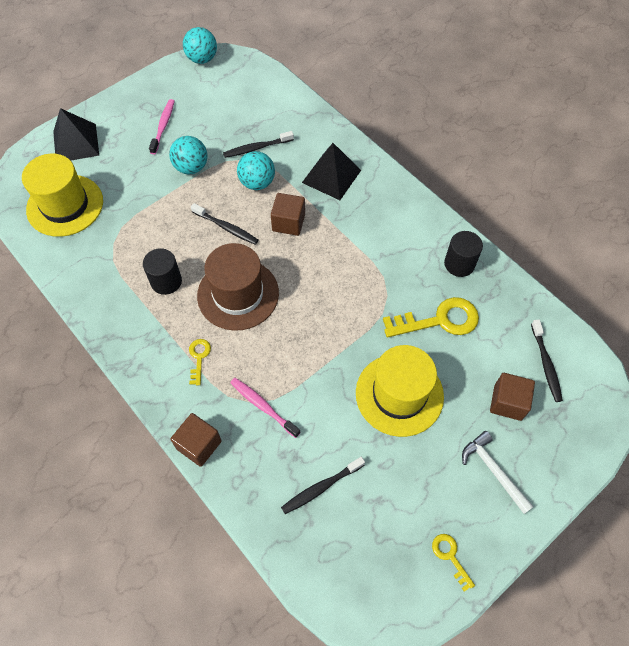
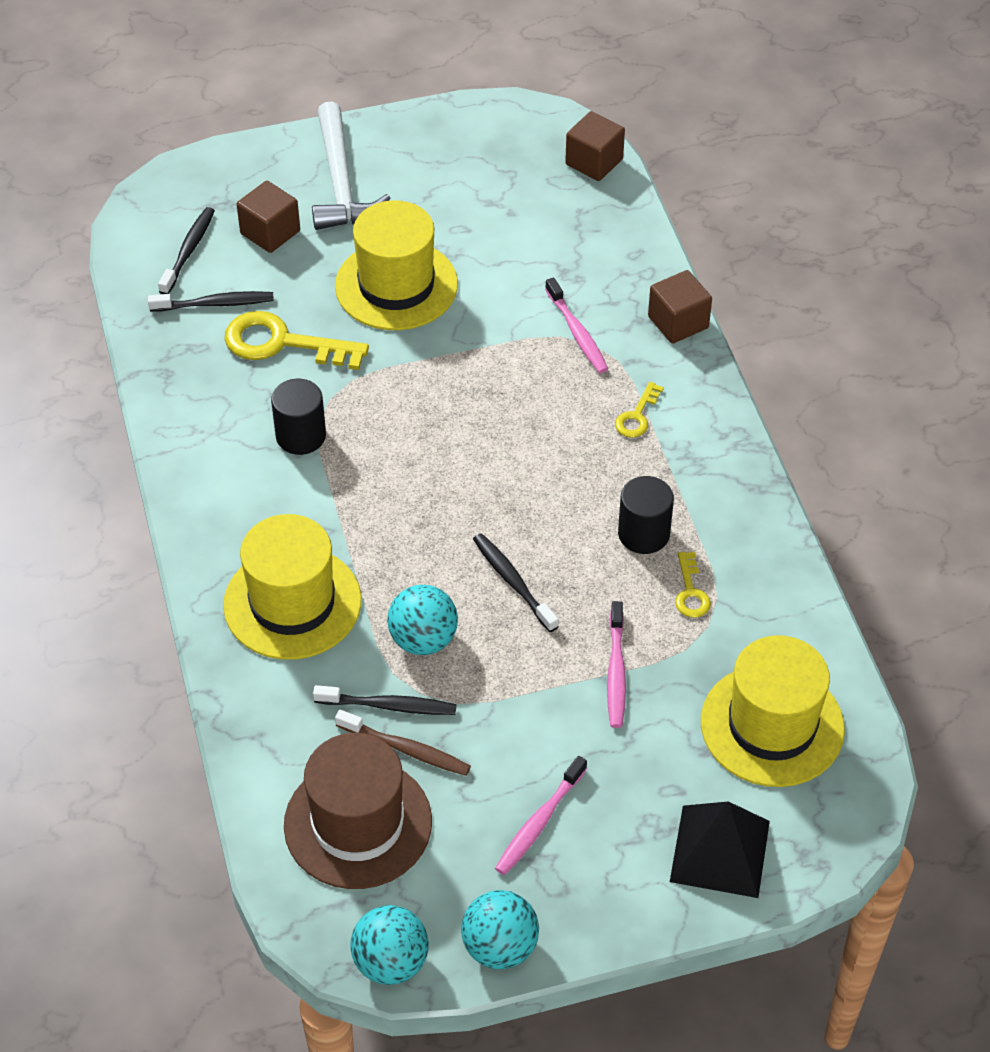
camera: 155 degrees left, 10 degrees down
turquoise ball [169,136,207,174] -> turquoise ball moved to [461,890,539,969]
brown hat [197,243,279,331] -> brown hat moved to [284,733,432,889]
brown cube [271,193,305,236] -> brown cube moved to [565,111,625,181]
black toothbrush [281,457,365,514] -> black toothbrush moved to [148,291,274,312]
black pyramid [302,143,361,200] -> yellow hat [223,514,361,660]
yellow key [432,534,475,592] -> yellow key moved to [675,552,711,618]
black cylinder [444,231,483,277] -> black cylinder moved to [271,379,326,455]
white hammer [462,431,534,514] -> white hammer [312,102,391,230], size x1.52
none -> brown toothbrush [335,710,471,776]
none -> pink toothbrush [607,601,626,728]

